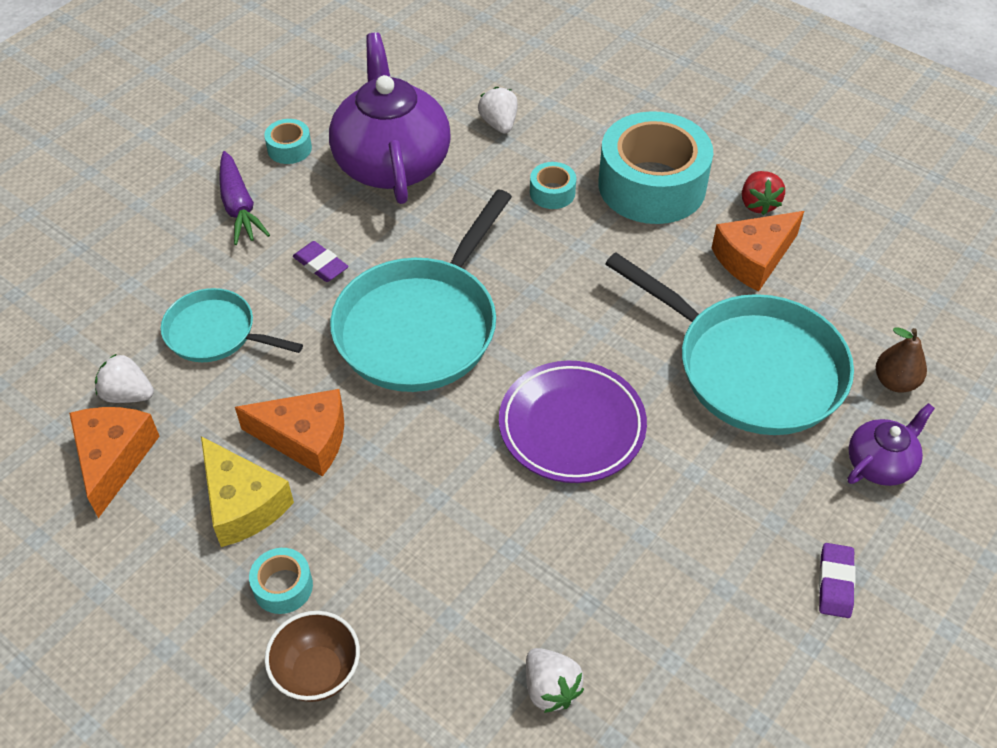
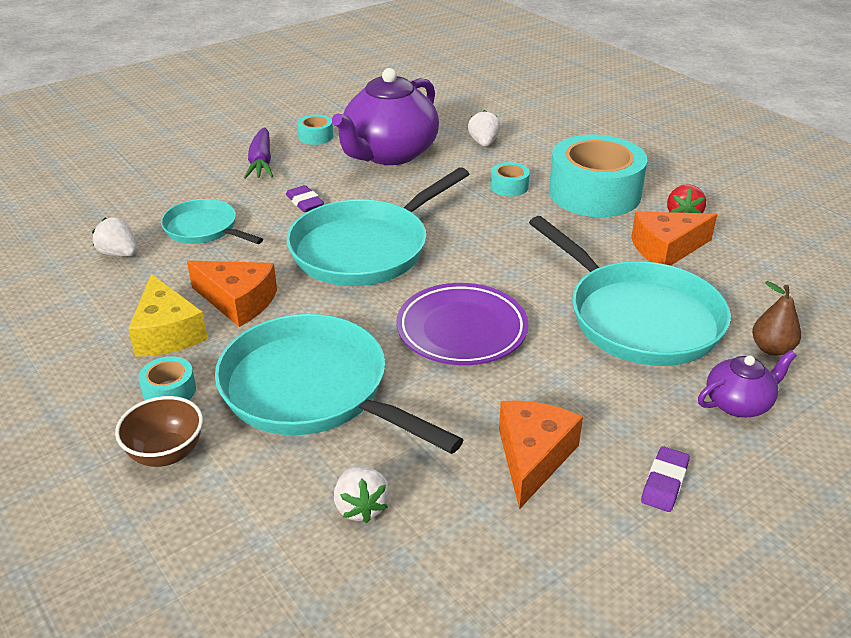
camera: 15 degrees right, 15 degrees down
orange cheese [69,407,160,518] -> orange cheese moved to [499,400,583,510]
purple teapot [329,32,451,204] -> purple teapot turned 150 degrees counterclockwise [332,68,439,165]
none -> turquoise pan [215,314,463,454]

